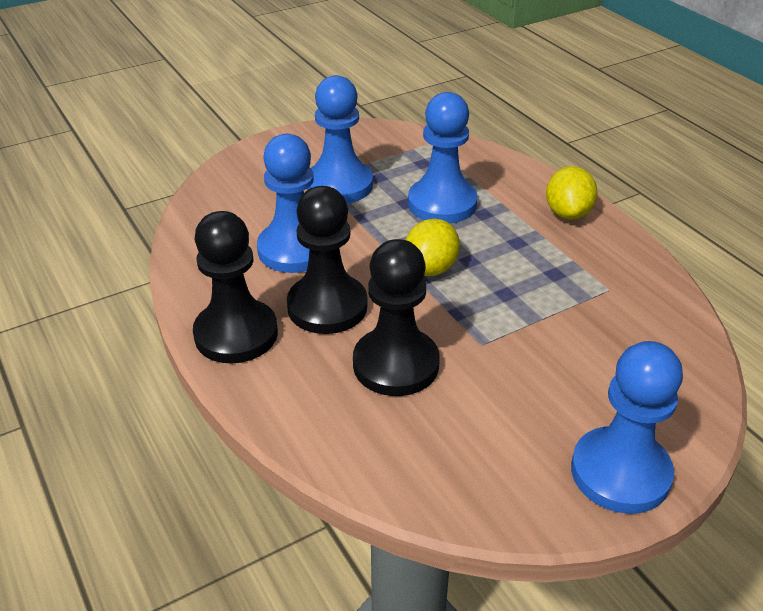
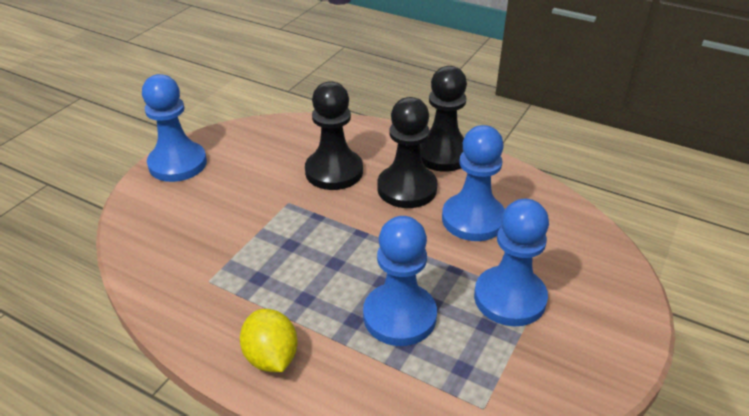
camera: 150 degrees right, 0 degrees up
yellow lemon [406,219,460,276] -> none

